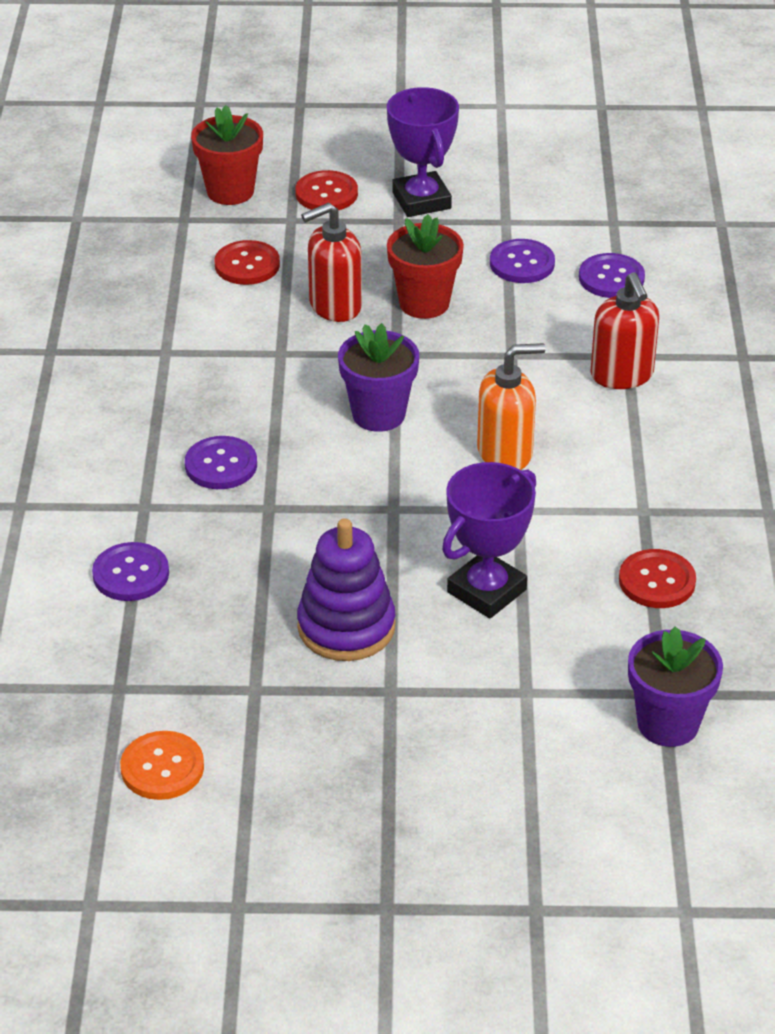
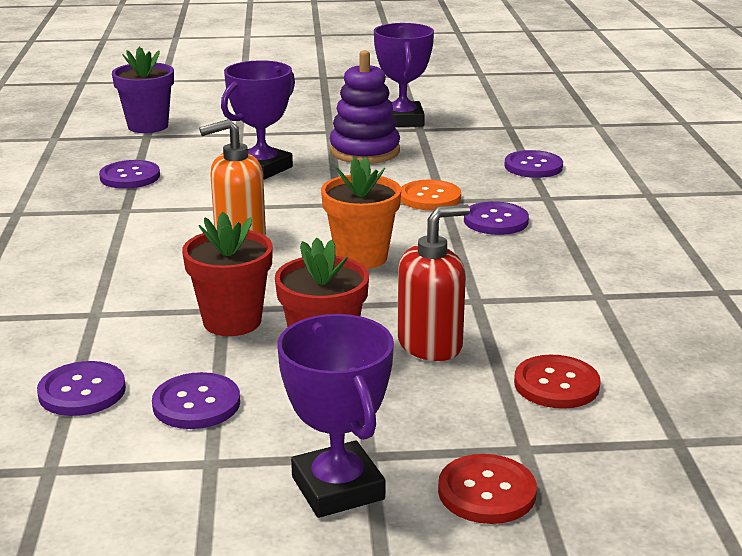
camera: 175 degrees right, 15 degrees down
orange button [120,731,204,800] -> orange button moved to [401,180,461,210]
red flower pot [191,105,263,205] -> red flower pot moved to [182,211,273,336]
purple flower pot [338,323,419,432] -> orange flower pot [321,157,402,269]
red soap dispenser [590,272,659,389] -> none
red button [619,549,696,608] -> purple button [99,160,160,189]
none -> purple trophy [374,23,434,127]

